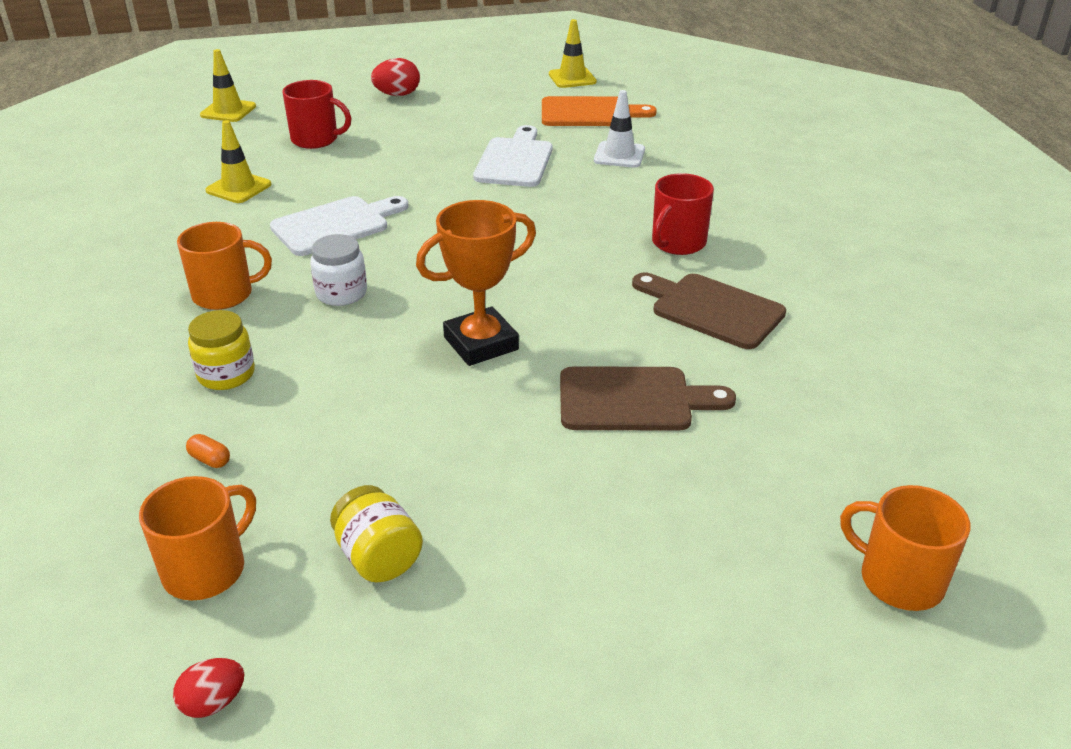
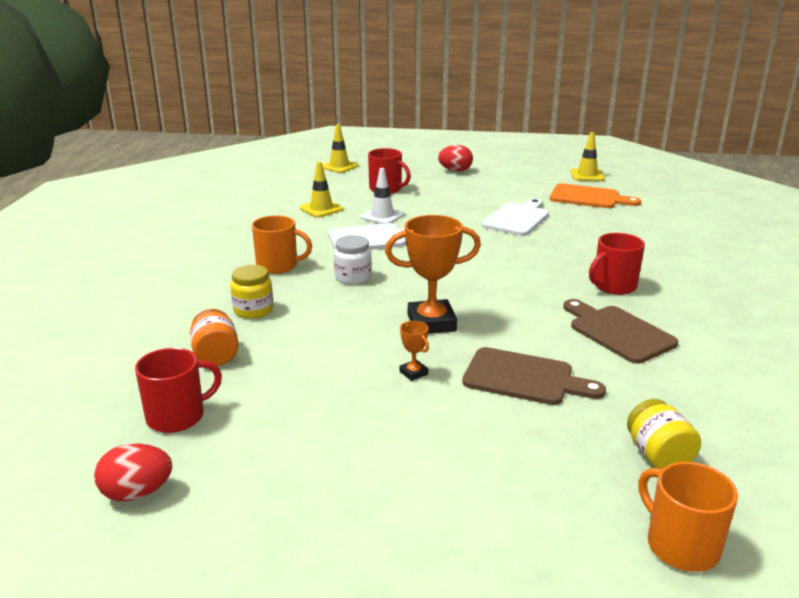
camera: 20 degrees right, 10 degrees down
orange mug [139,476,256,601] -> red mug [135,348,222,433]
red egg [173,658,245,718] -> red egg [94,443,172,501], size x1.50
orange capsule [186,434,230,468] -> orange jar [190,309,239,366]
yellow jar [330,485,423,583] -> yellow jar moved to [627,399,701,469]
white traffic cone [594,90,645,168] -> white traffic cone moved to [360,168,405,224]
none -> orange trophy [400,321,429,381]

